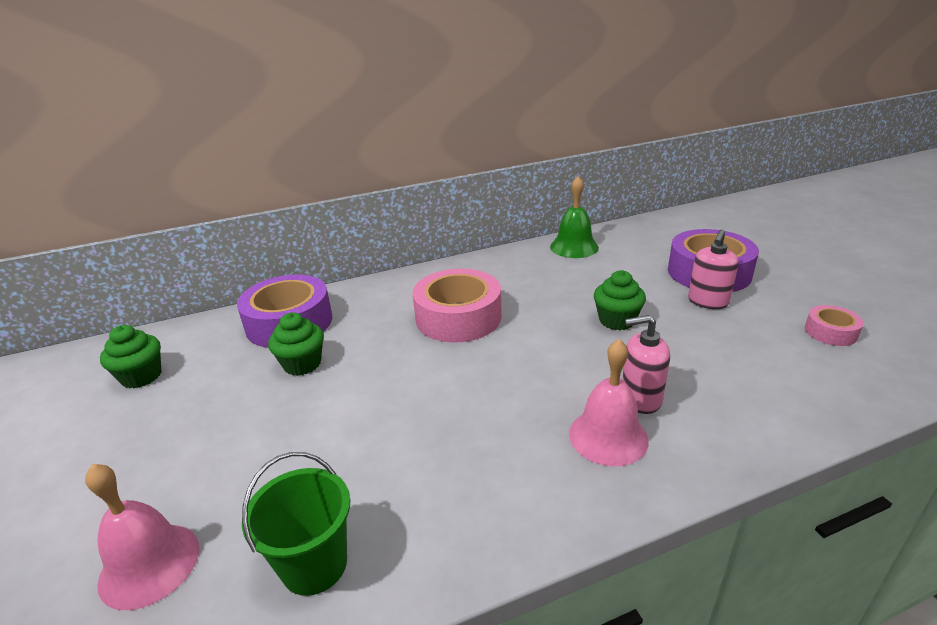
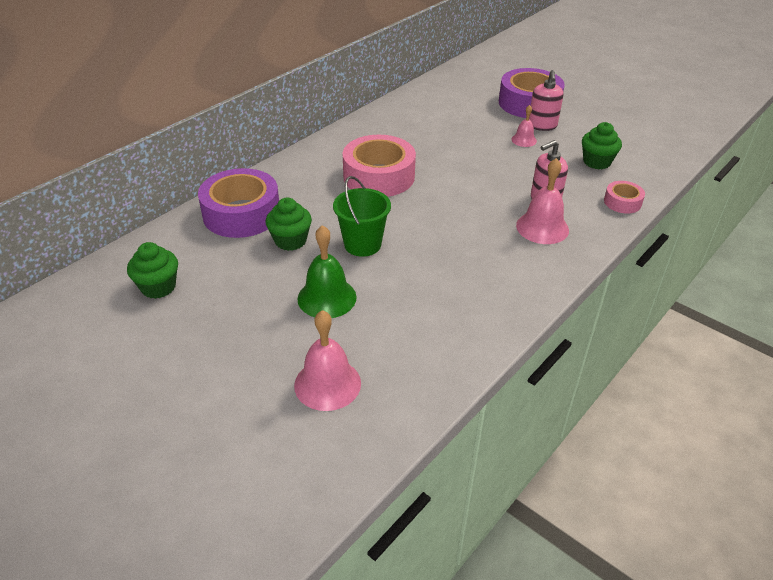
camera: 30 degrees left, 10 degrees up
green bucket [242,452,350,596] -> green bucket moved to [333,176,391,257]
green bell [550,176,599,258] -> green bell moved to [297,225,357,318]
green cupcake [594,270,646,330] -> green cupcake moved to [582,122,622,169]
pink tape [805,305,864,346] -> pink tape moved to [604,181,645,214]
none -> pink bell [511,105,537,147]

